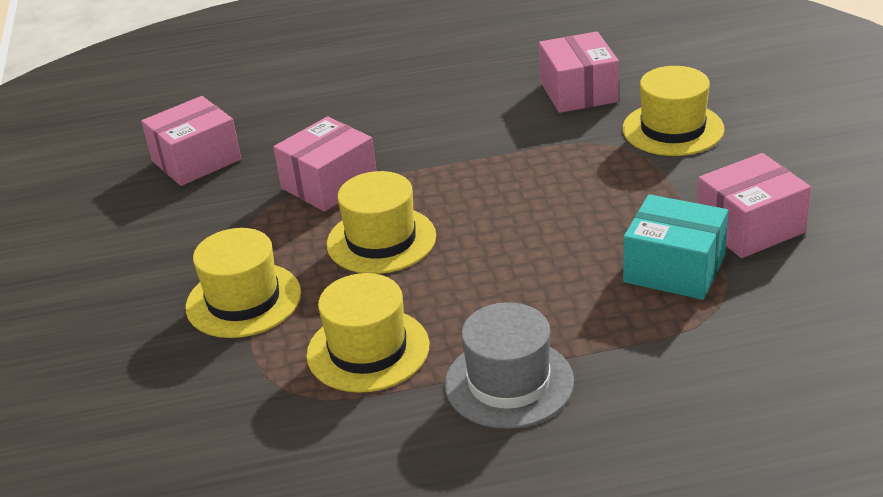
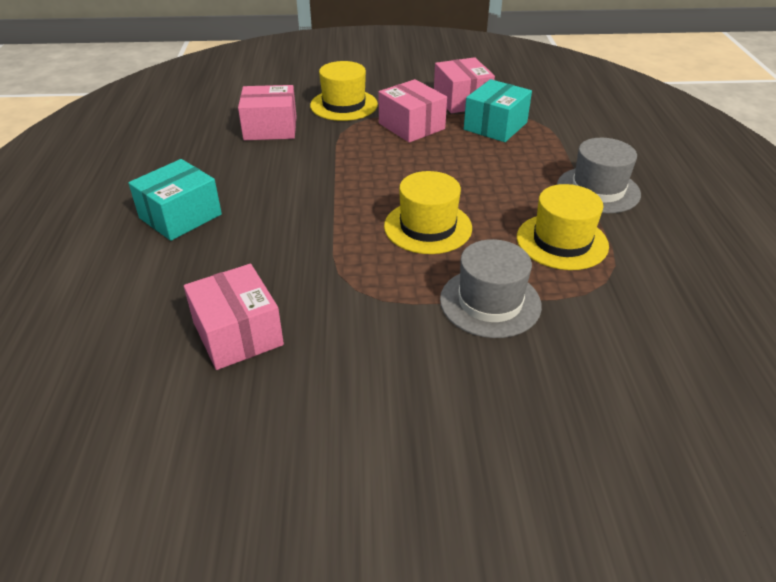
camera: 85 degrees left, 5 degrees up
yellow hat [186,228,301,338] -> grey hat [440,239,542,338]
pink box [273,116,377,212] -> pink box moved to [379,79,447,143]
none -> turquoise box [128,159,222,241]

